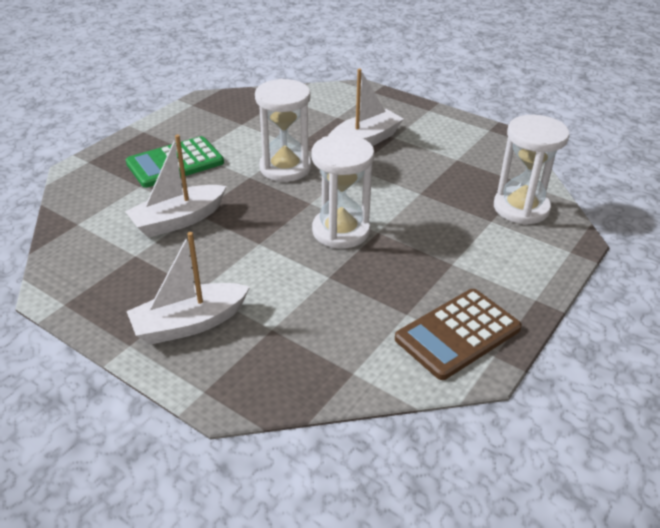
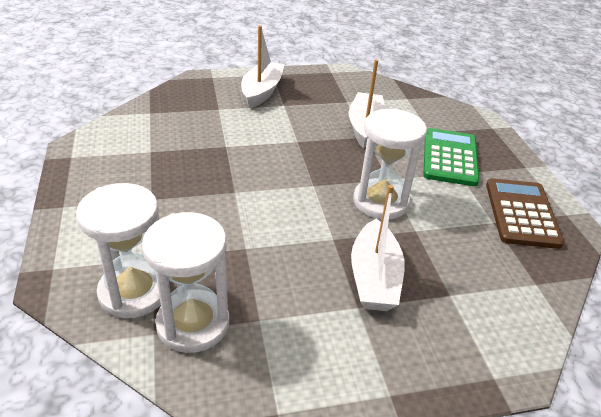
camera: 130 degrees right, 0 degrees up
white hourglass [312,134,374,249] -> white hourglass moved to [142,212,229,353]
brown calculator [395,289,522,380] -> brown calculator moved to [486,178,564,249]

